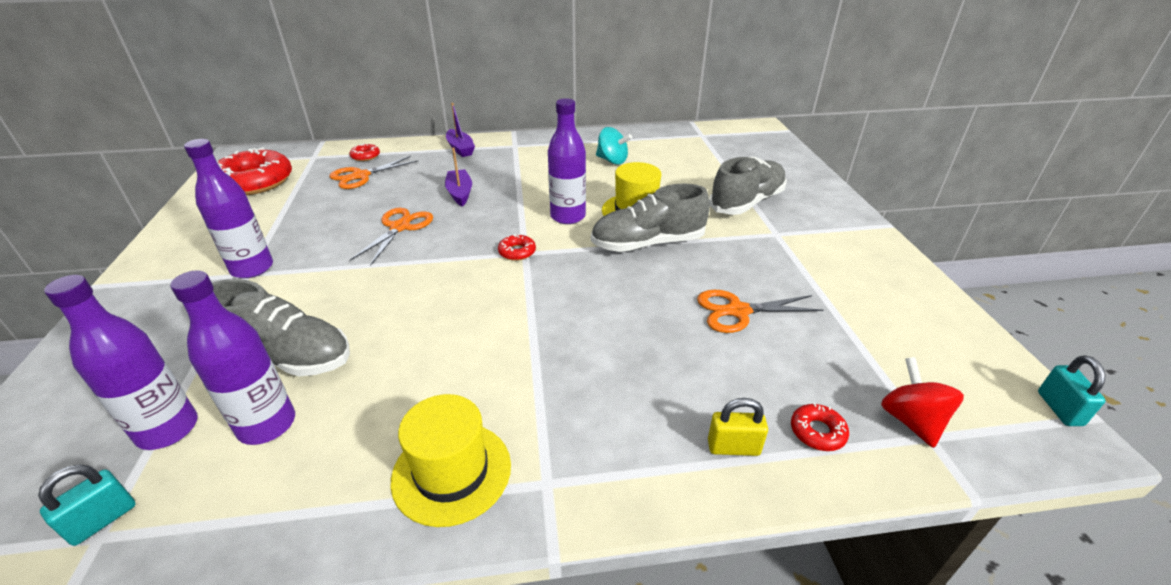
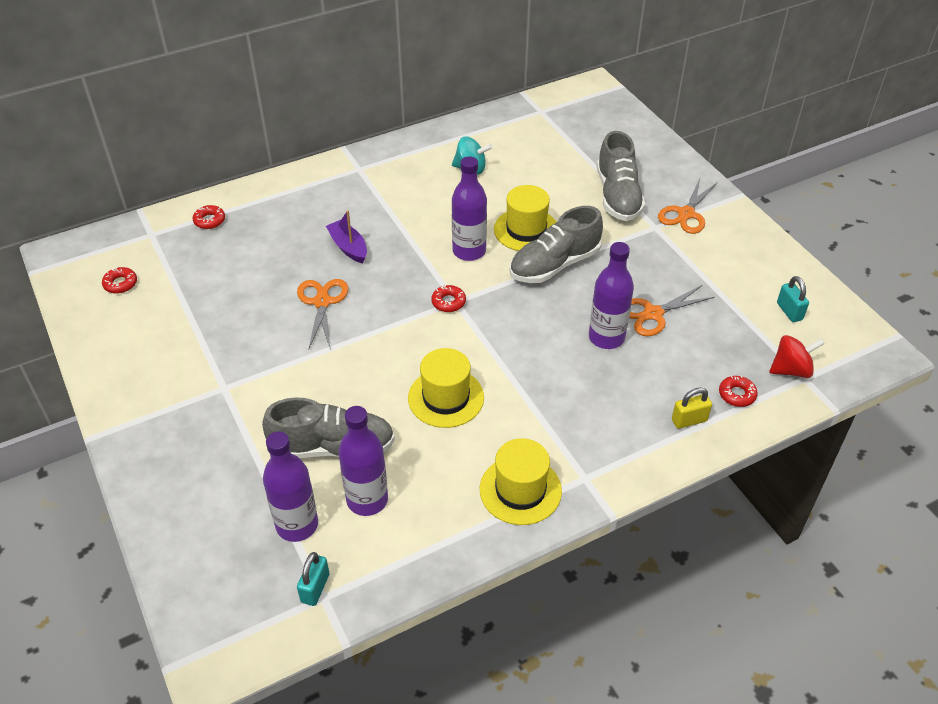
camera: 20 degrees left, 10 degrees up
purple bottle [184,139,273,278] -> purple bottle moved to [589,242,634,349]
red donut [217,147,292,195] -> red donut [102,267,137,294], size x0.42
orange scissors [329,156,418,189] -> orange scissors moved to [658,179,718,234]
purple boat [446,103,475,157] -> none
grey shoe [709,157,787,215] -> grey shoe turned 150 degrees clockwise [597,131,645,221]
red spinning top [881,357,964,448] -> red spinning top turned 105 degrees clockwise [770,335,825,378]
turquoise padlock [1038,355,1106,426] -> turquoise padlock moved to [777,276,809,322]
none -> yellow hat [408,348,484,428]

